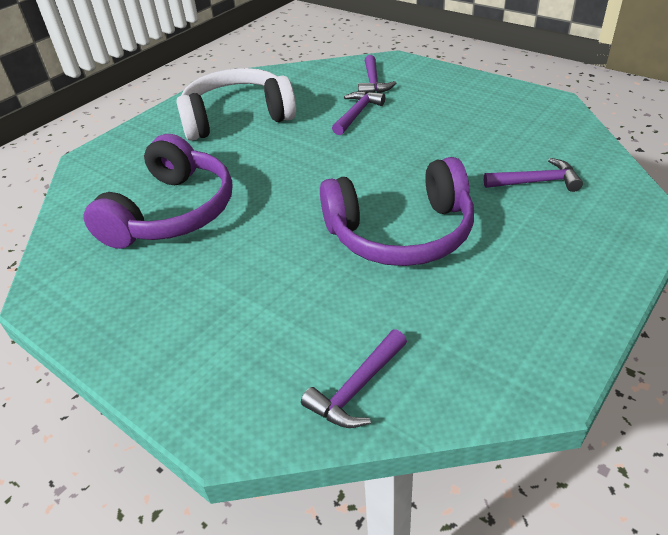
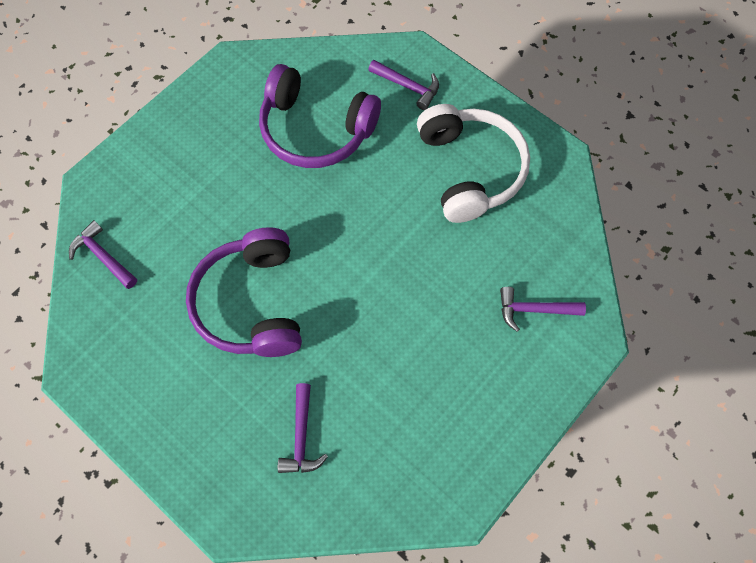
camera: 90 degrees right, 25 degrees up
purple hammer [332,91,385,135] -> purple hammer moved to [368,60,439,110]

